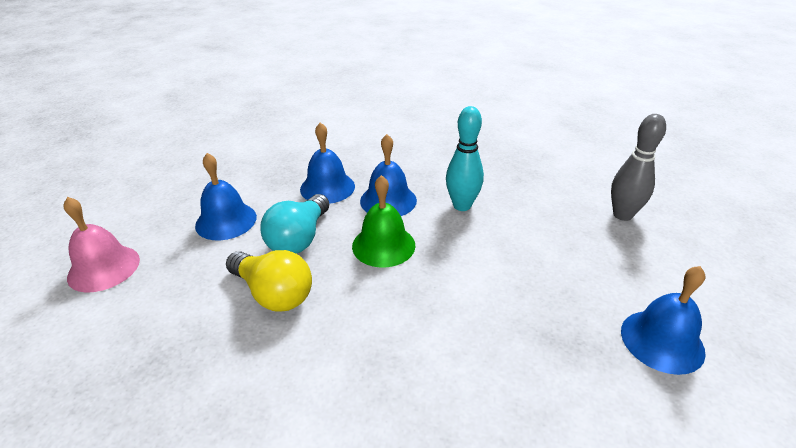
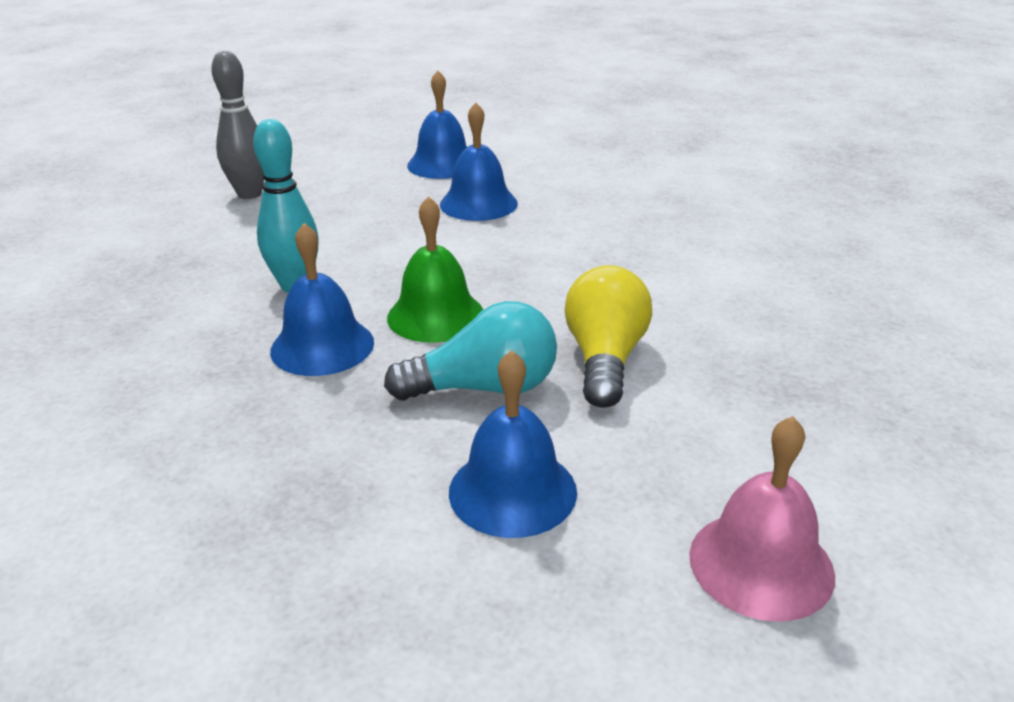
camera: 120 degrees left, 5 degrees down
blue bell [300,122,355,204] -> blue bell moved to [440,102,518,221]

